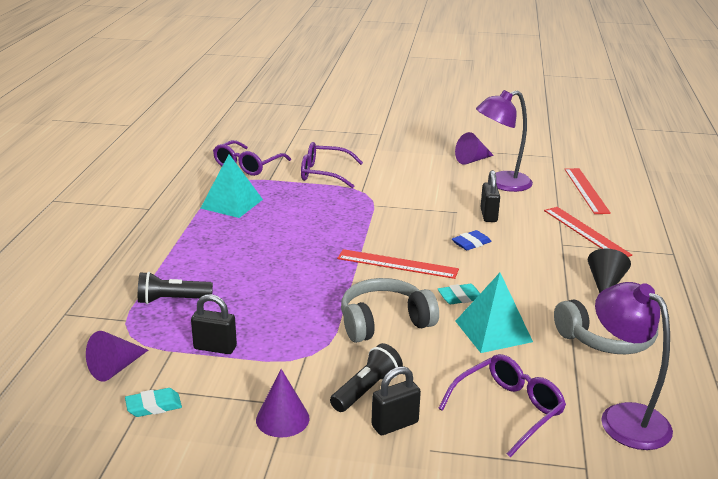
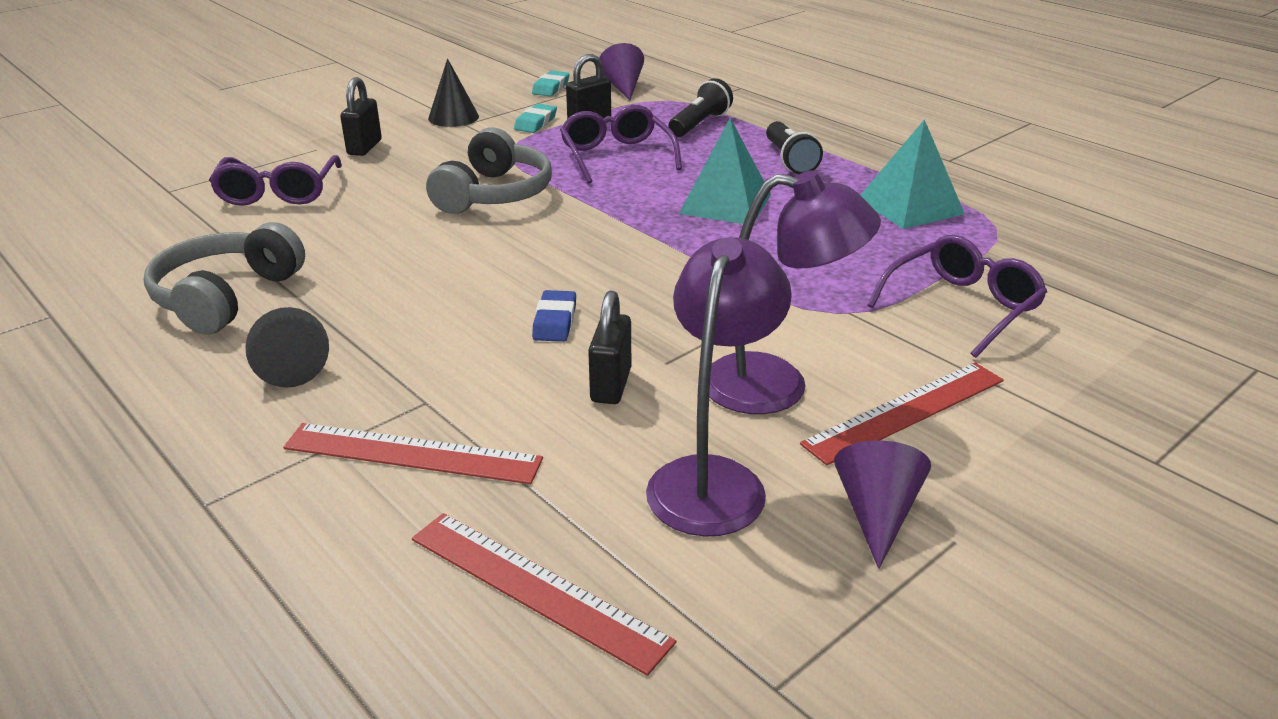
camera: 130 degrees right, 5 degrees up
purple glasses [213,140,291,176] -> purple glasses moved to [560,105,682,184]
purple cone [256,369,310,438] -> black cone [428,59,479,127]
black flashlight [330,343,403,412] -> black flashlight moved to [766,121,823,174]
red ruler [337,249,459,279] -> red ruler moved to [800,363,1004,465]
turquoise eraser [438,284,480,304] -> turquoise eraser moved to [514,104,557,133]
turquoise pyramid [455,273,533,353] -> turquoise pyramid moved to [679,118,771,224]
black padlock [481,170,500,222] -> black padlock turned 60 degrees clockwise [588,291,631,404]
purple lamp [595,282,673,450] -> purple lamp moved to [709,170,881,414]

